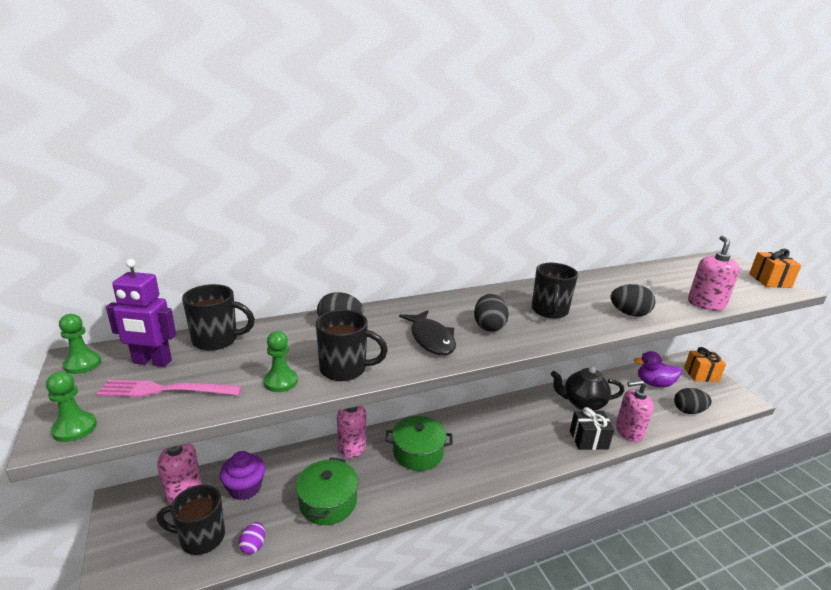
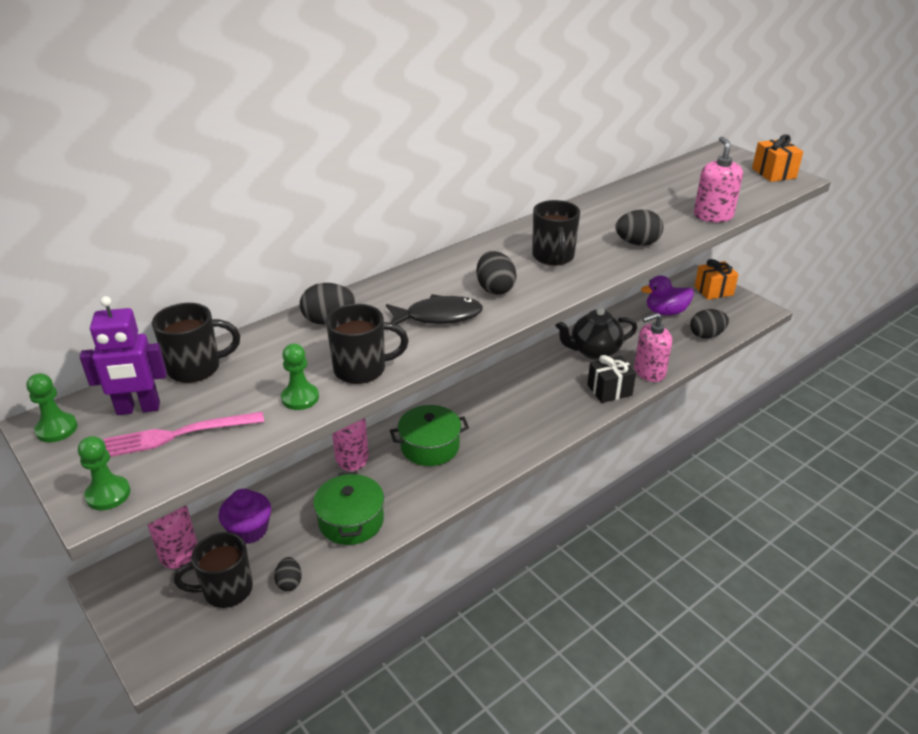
camera: 15 degrees left, 10 degrees up
purple egg [239,522,265,555] -> black egg [274,557,302,591]
black fish [399,310,456,355] -> black fish turned 60 degrees counterclockwise [386,294,483,324]

